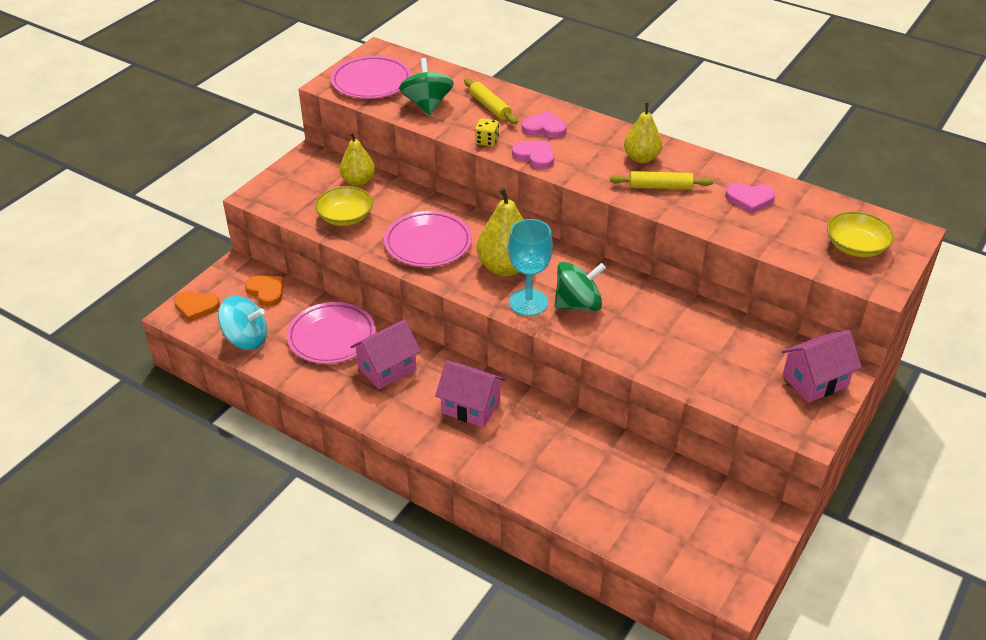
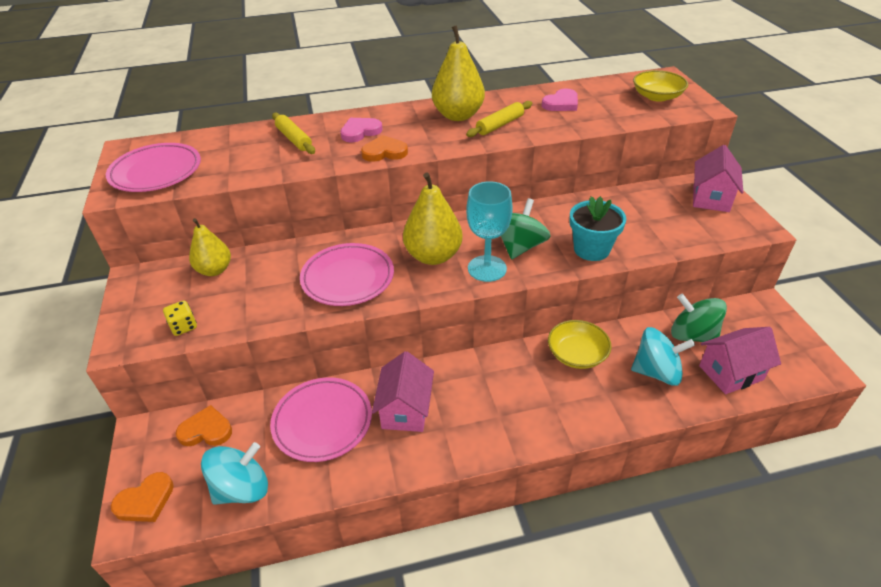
camera: 45 degrees left, 0 degrees up
yellow bowl [315,186,373,226] -> yellow bowl moved to [548,320,612,369]
green spinning top [399,58,454,115] -> green spinning top moved to [671,294,727,342]
pink house [435,360,506,428] -> pink house moved to [699,327,781,394]
yellow rolling pin [464,78,518,124] -> yellow rolling pin turned 45 degrees clockwise [272,113,315,154]
yellow dice [475,118,499,146] -> yellow dice moved to [163,300,197,336]
pink heart [512,141,554,169] -> orange heart [361,135,408,162]
yellow pear [624,103,662,163] -> yellow pear [432,25,485,121], size x1.52
none -> turquoise flower pot [569,196,626,261]
none -> turquoise spinning top [631,327,695,386]

